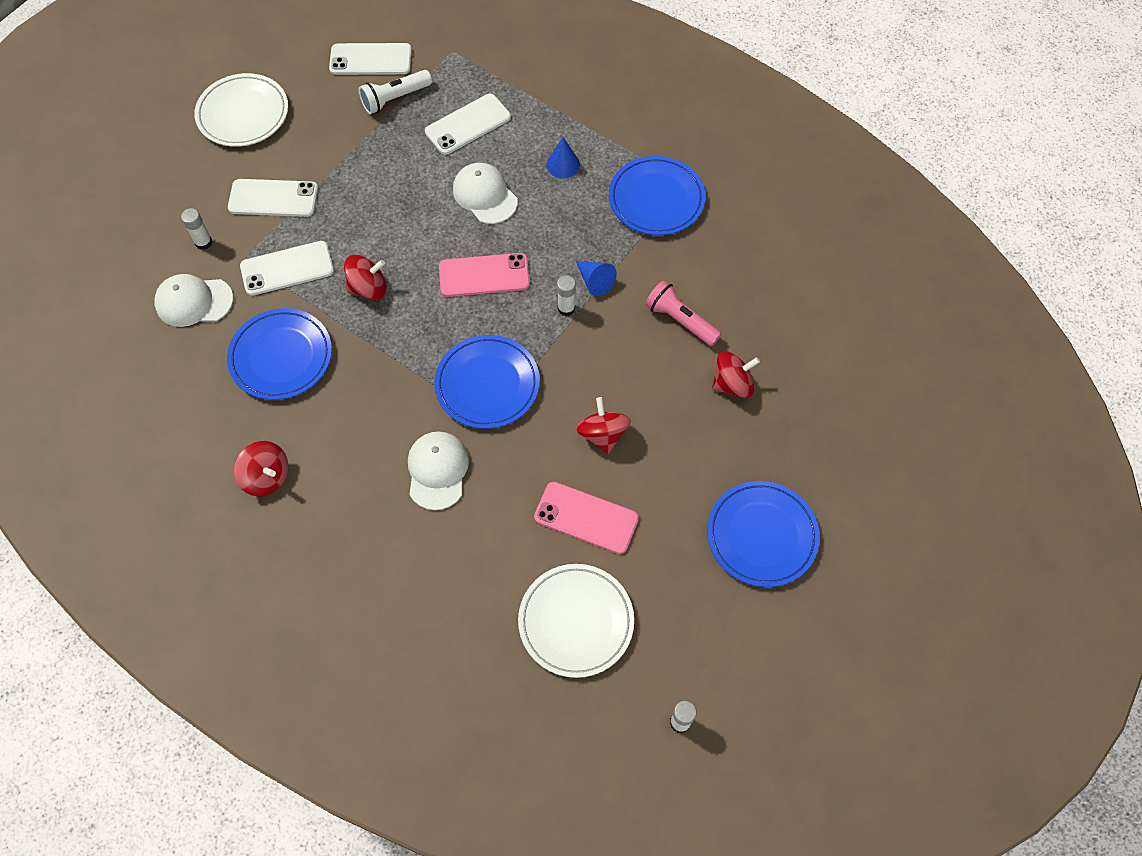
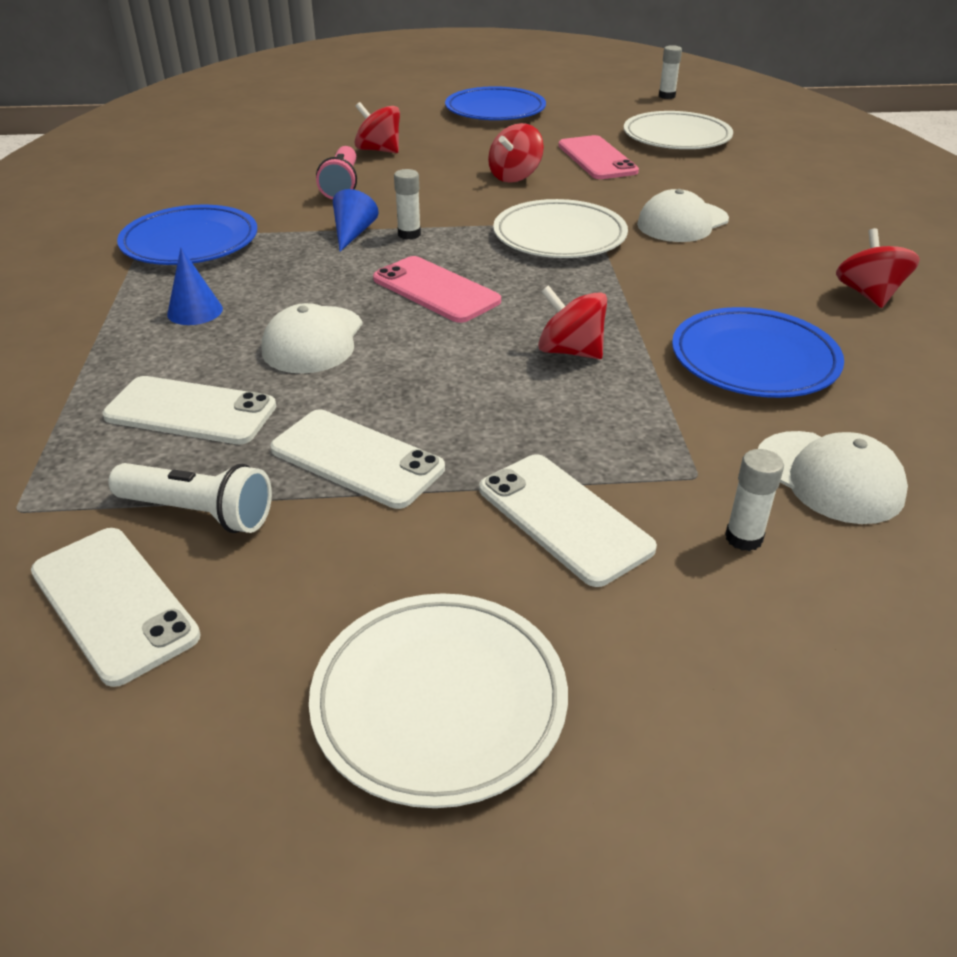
camera: 130 degrees left, 25 degrees down
white phone [240,241,334,296] -> white phone moved to [270,410,445,509]
blue plate [434,335,540,429] -> white plate [493,199,628,258]

